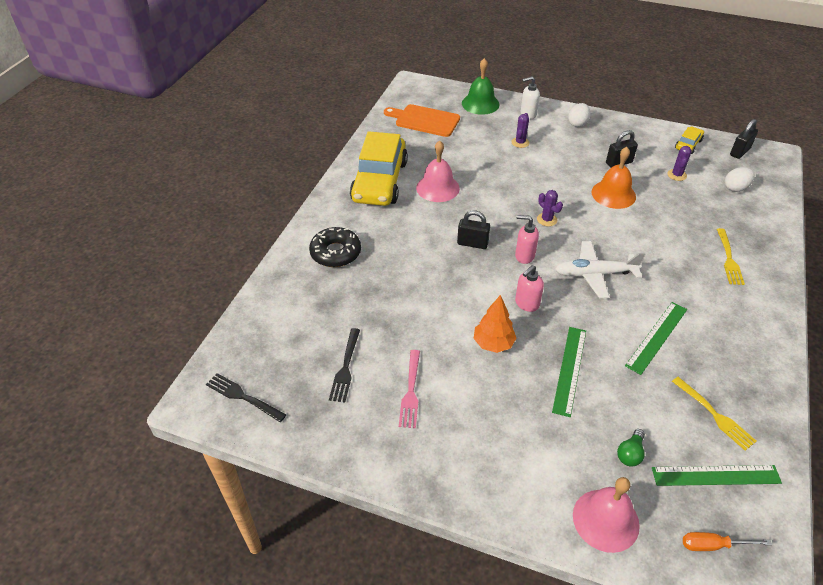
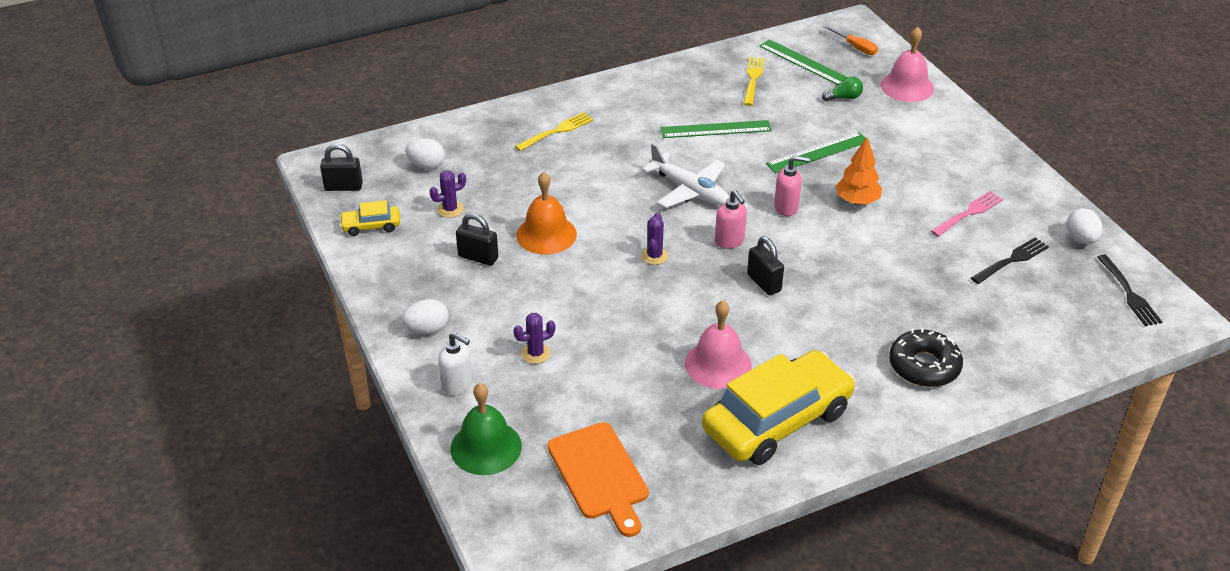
camera: 135 degrees left, 5 degrees down
none -> white egg [1066,208,1103,244]

